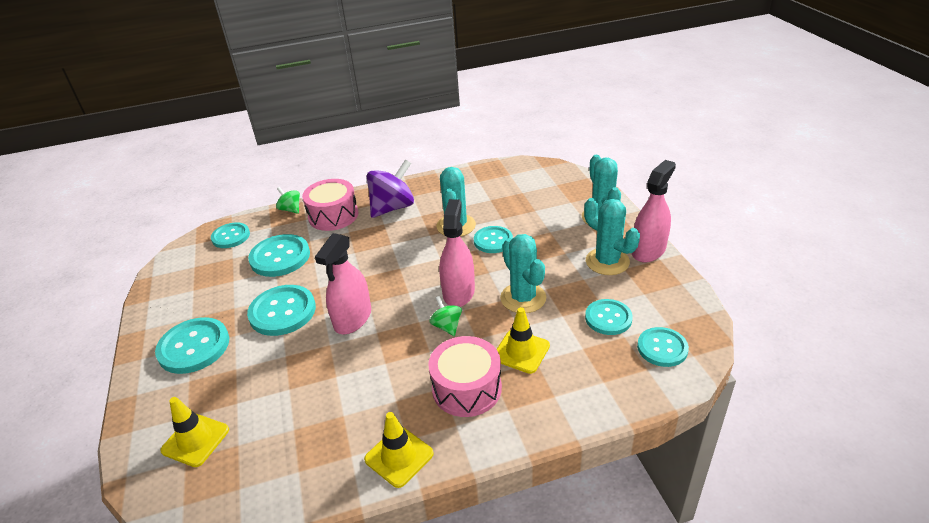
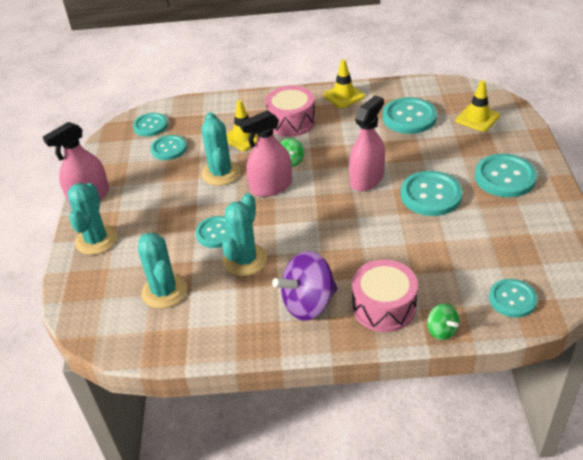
camera: 165 degrees left, 5 degrees up
turquoise button [248,234,310,277] -> turquoise button moved to [382,97,437,134]
pink spray bottle [439,199,475,307] -> pink spray bottle turned 45 degrees clockwise [240,111,292,197]
turquoise cactus [584,198,640,275] -> turquoise cactus moved to [138,233,187,309]

